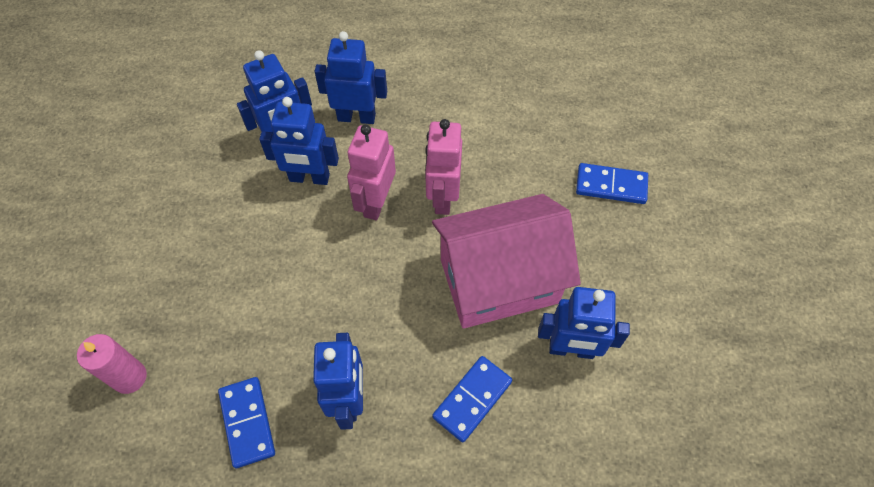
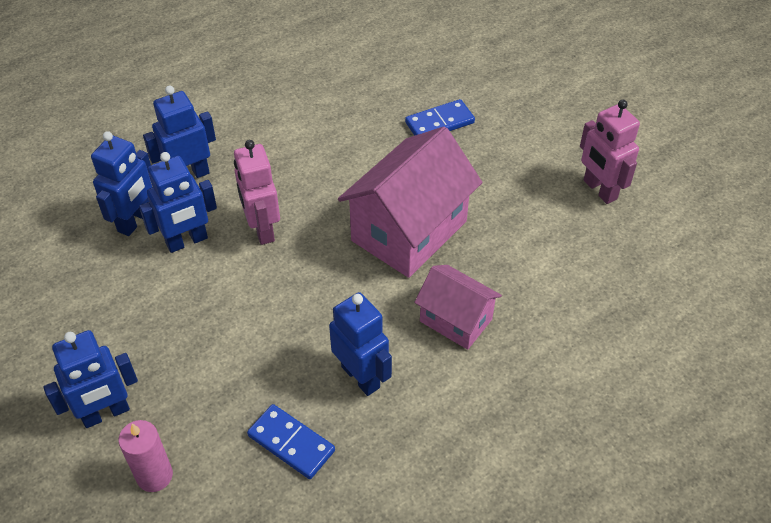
camera: 35 degrees left, 10 degrees down
pink robot [425,119,462,215] -> pink robot moved to [580,100,640,204]
blue domino [432,356,512,442] -> pink house [414,265,502,350]
blue robot [538,287,630,359] -> blue robot moved to [43,330,138,428]

